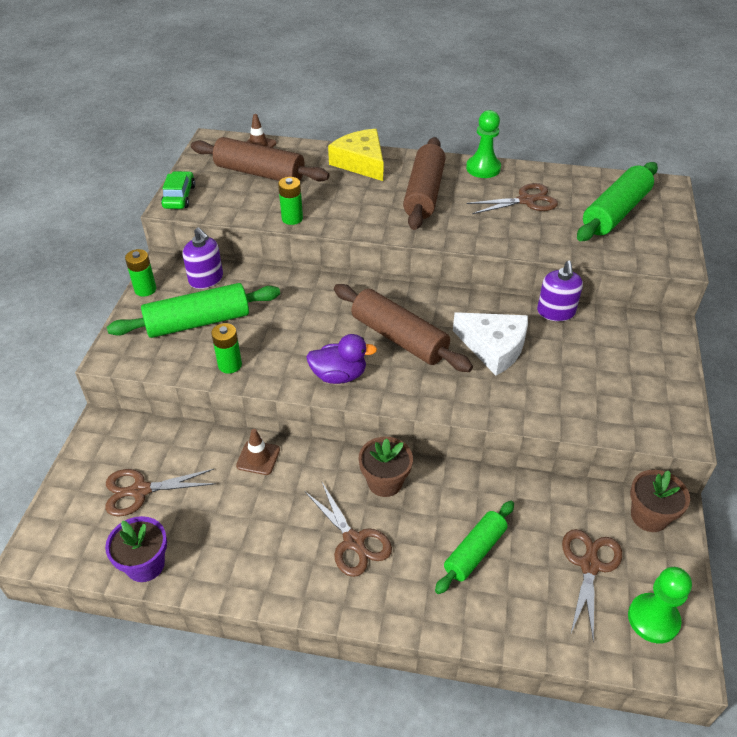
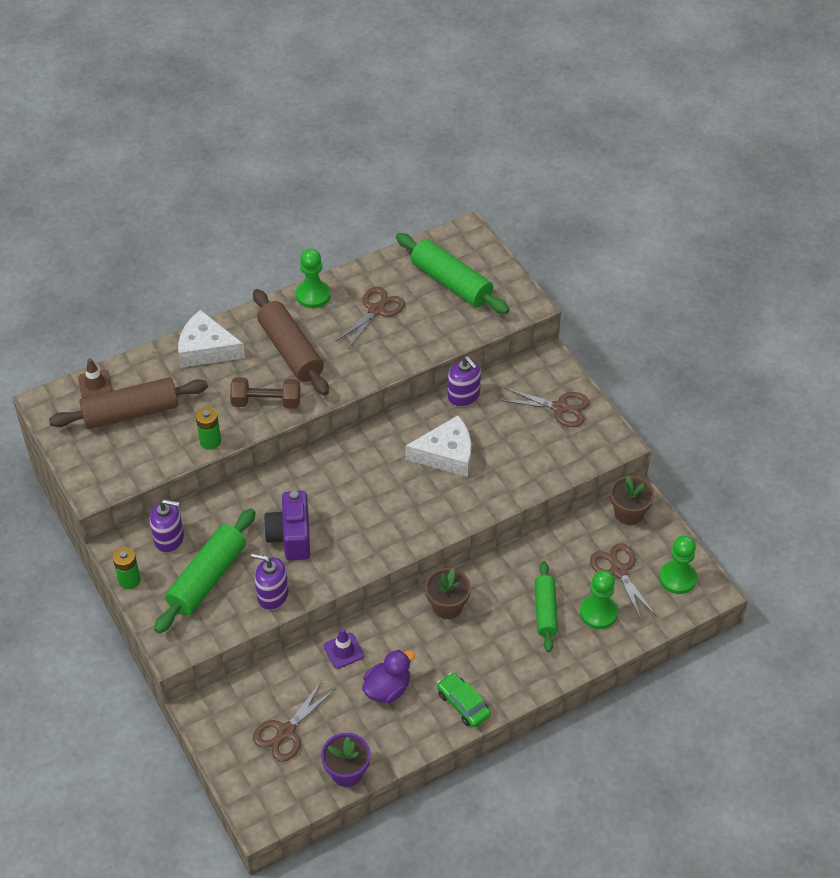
camera: 40 degrees left, 5 degrees up
green car [161,171,195,209] -> green car moved to [437,672,491,727]
green battery [211,323,242,374] -> purple soap dispenser [251,553,289,610]
brown traffic cone [236,429,280,475] -> purple traffic cone [323,628,364,669]
brown scissors [305,482,392,577] -> brown scissors moved to [500,388,590,427]
purple duck [306,334,377,384] -> purple duck moved to [362,650,415,703]
yellow cheese [328,129,384,181] -> white cheese [178,310,245,368]
brown rolling pin [334,284,473,372] -> none
green rolling pin [577,162,658,241] -> green rolling pin turned 45 degrees counterclockwise [396,233,509,314]
none -> brown dumbbell [230,377,300,409]
none -> purple camera [264,491,310,560]
none -> green pawn [580,570,618,629]

